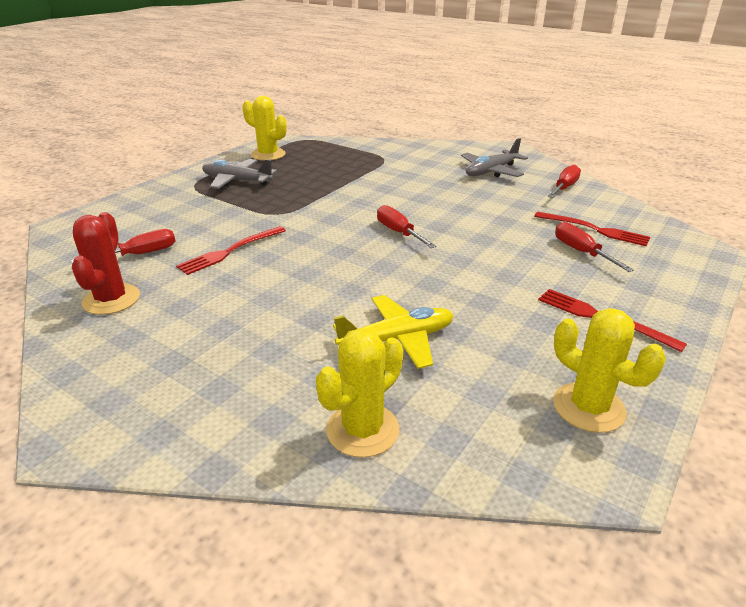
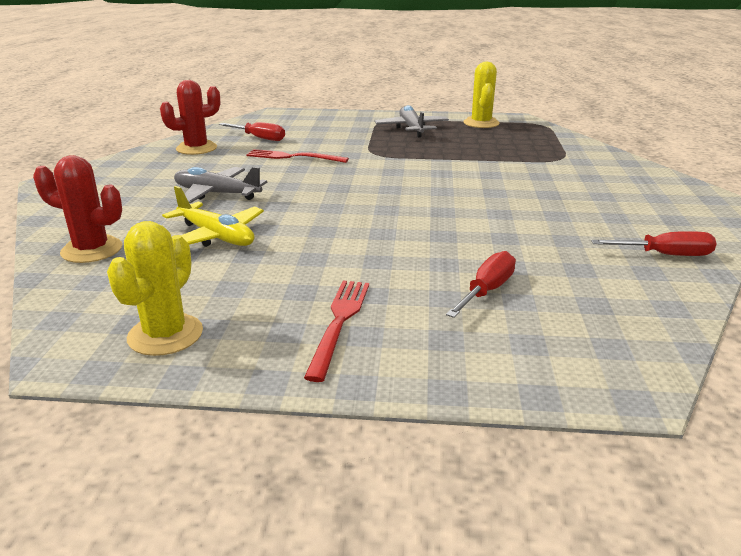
camera: 60 degrees right, 5 degrees down
yellow cactus [316,328,403,457] -> red cactus [33,155,122,263]
red screwdriver [377,205,436,248] -> none
grey plane [461,138,528,177] -> grey plane moved to [174,167,267,203]
red fork [534,212,650,246] -> none

